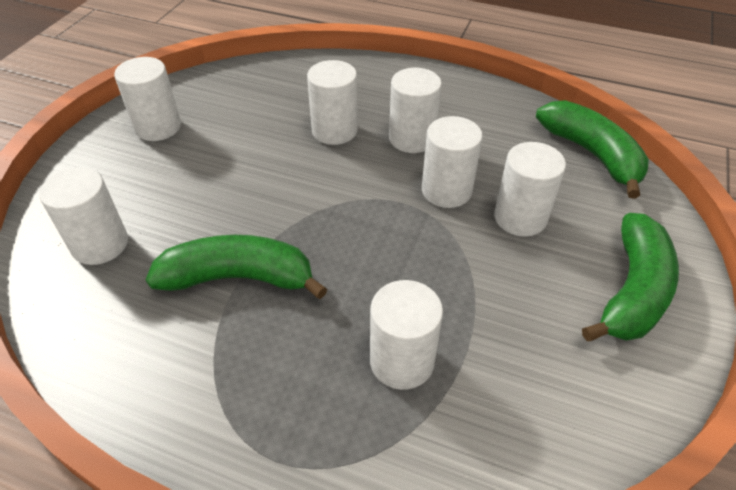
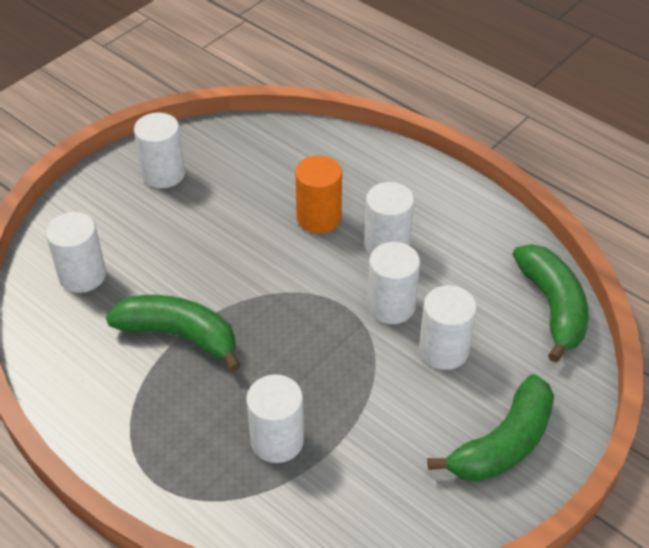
camera: 20 degrees right, 0 degrees up
white cylinder [307,60,358,145] -> orange cylinder [295,155,342,234]

